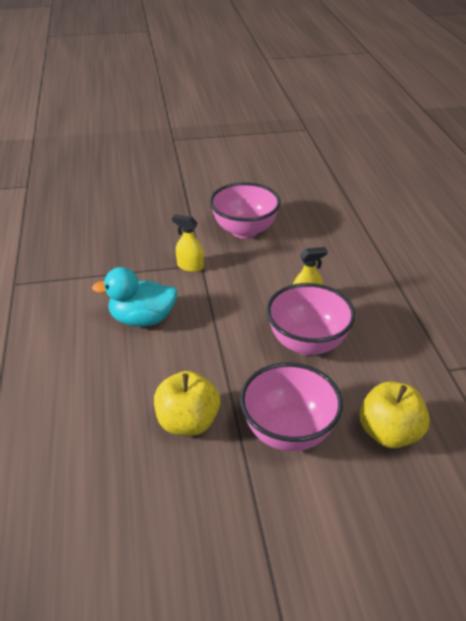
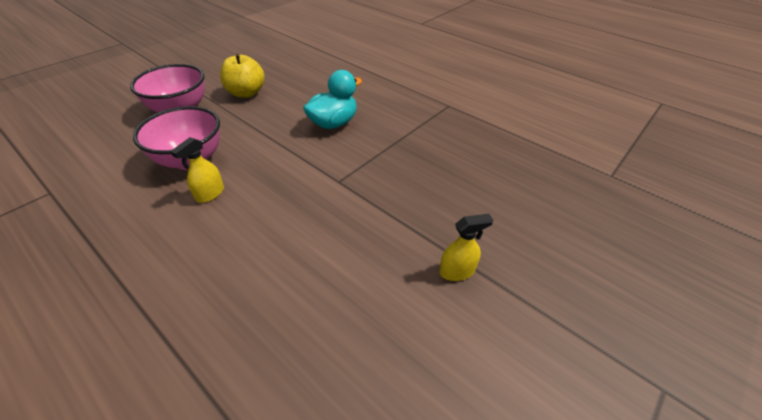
camera: 140 degrees right, 5 degrees up
yellow spray bottle [172,215,204,272] -> yellow spray bottle moved to [439,214,493,281]
pink bowl [210,182,281,239] -> none
yellow apple [360,382,430,448] -> none

